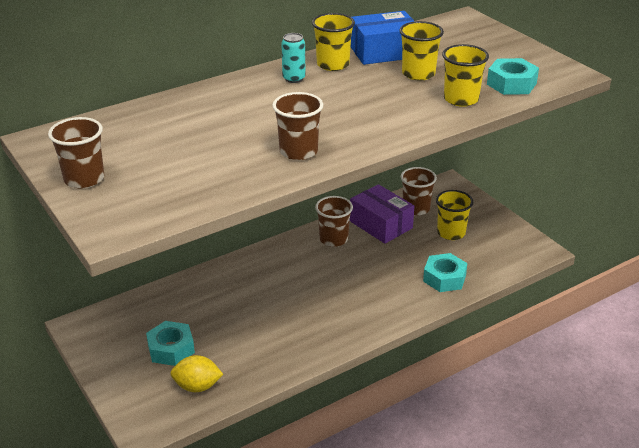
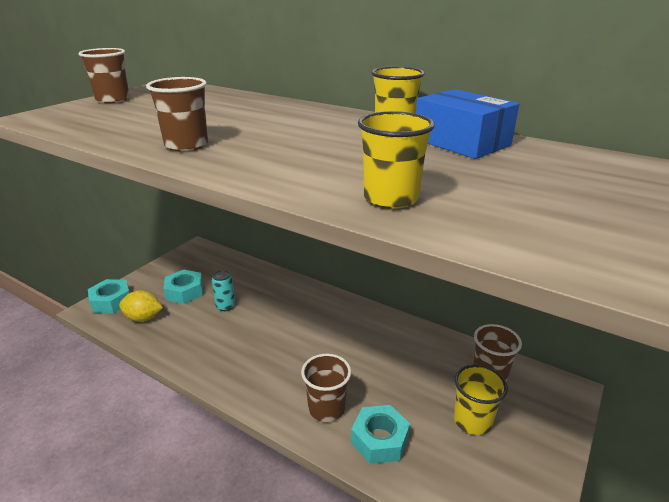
camera: 65 degrees right, 5 degrees down
yellow lemon [170,355,223,392] -> yellow lemon turned 60 degrees counterclockwise [119,290,163,322]
turquoise can [281,33,306,83] -> turquoise can moved to [212,270,235,311]
brown cup [315,196,353,247] -> brown cup moved to [301,354,351,422]
purple box [350,184,414,244] -> none
yellow cup [399,21,444,81] -> none
turquoise nut [487,58,539,95] -> turquoise nut moved to [88,279,130,313]

